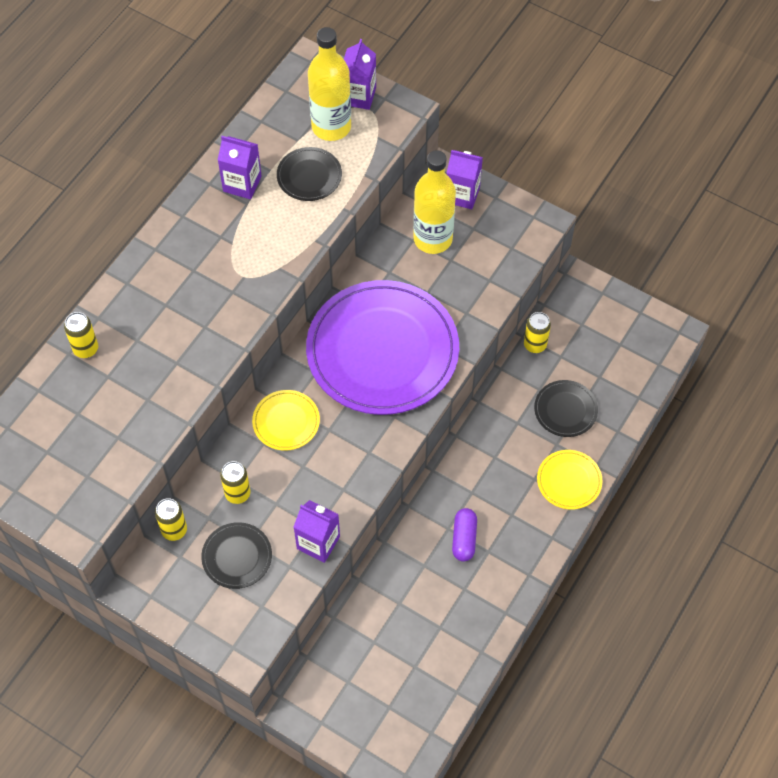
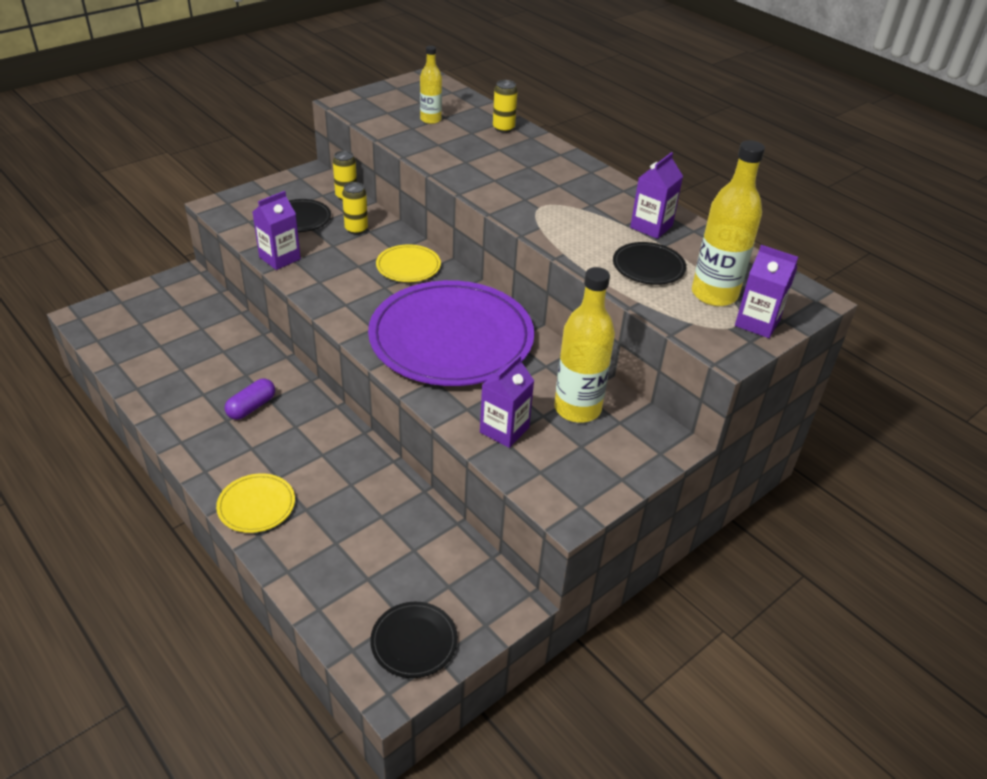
camera: 105 degrees right, 20 degrees down
purple carton [447,150,483,209] -> purple carton moved to [480,355,534,448]
purple capsule [452,508,477,562] -> purple capsule turned 75 degrees counterclockwise [225,379,275,420]
yellow can [524,312,551,353] -> none
black plate [534,380,598,437] -> black plate moved to [370,602,458,678]
none -> yellow bottle [420,46,442,124]

